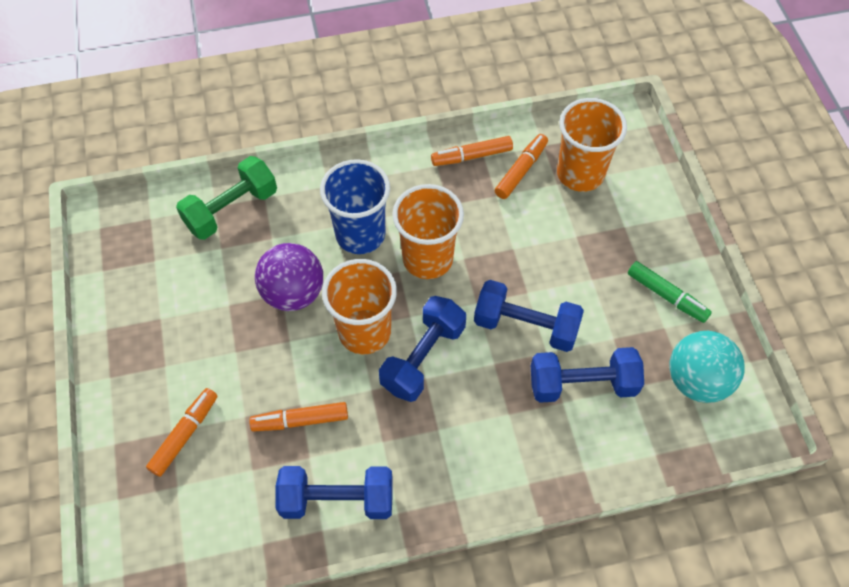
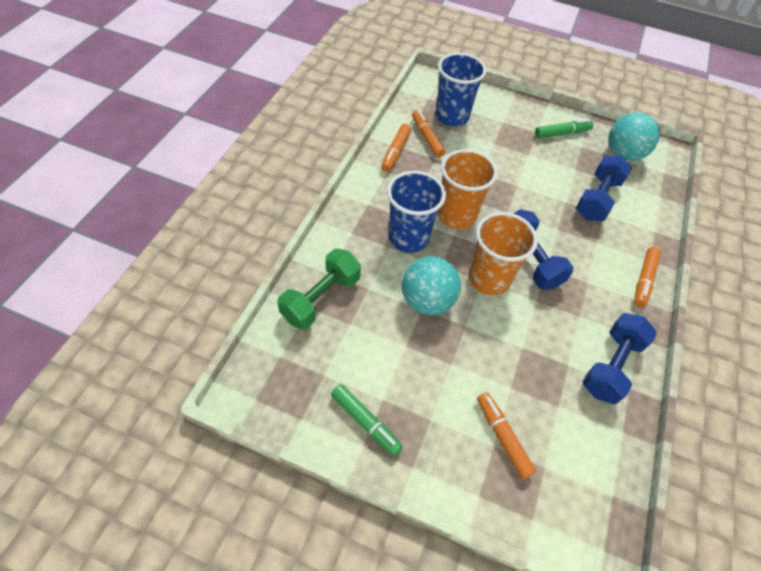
camera: 60 degrees left, 5 degrees down
green dumbbell [176,156,277,240] -> green dumbbell turned 45 degrees clockwise [277,249,361,330]
orange marker [249,402,348,432] -> orange marker moved to [634,247,661,307]
purple ball [255,243,323,311] -> turquoise ball [402,256,461,315]
blue dumbbell [474,280,584,352] -> none
orange cup [557,98,627,192] -> blue cup [435,53,487,127]
none -> green marker [331,384,403,457]

